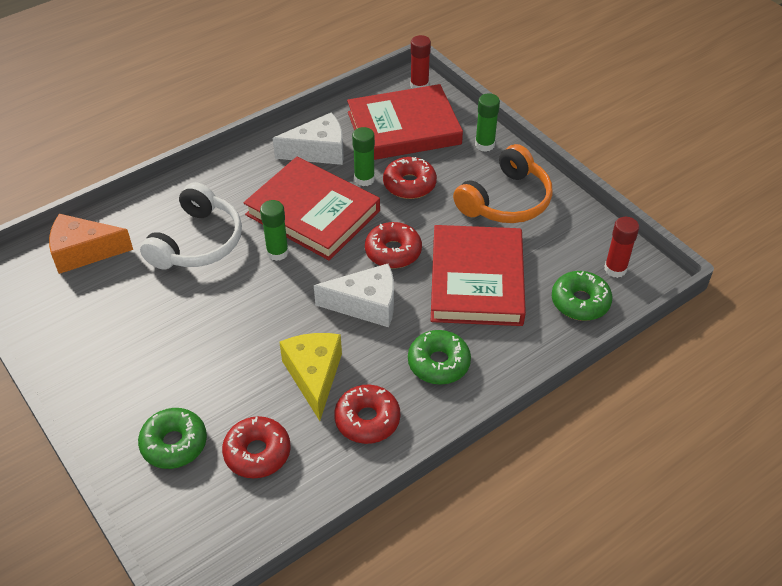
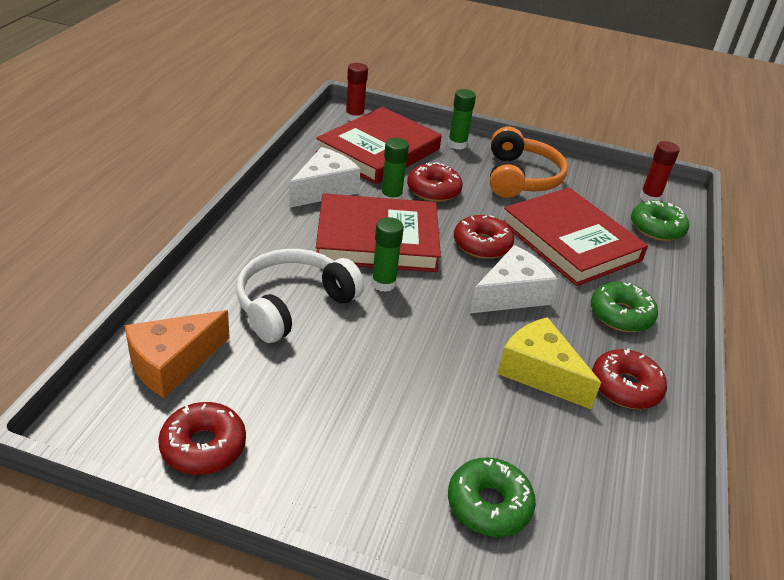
camera: 40 degrees left, 10 degrees down
white headphones [140,182,242,269] -> white headphones turned 120 degrees counterclockwise [236,249,364,343]
red donut [222,416,291,478] -> red donut moved to [158,402,246,475]

